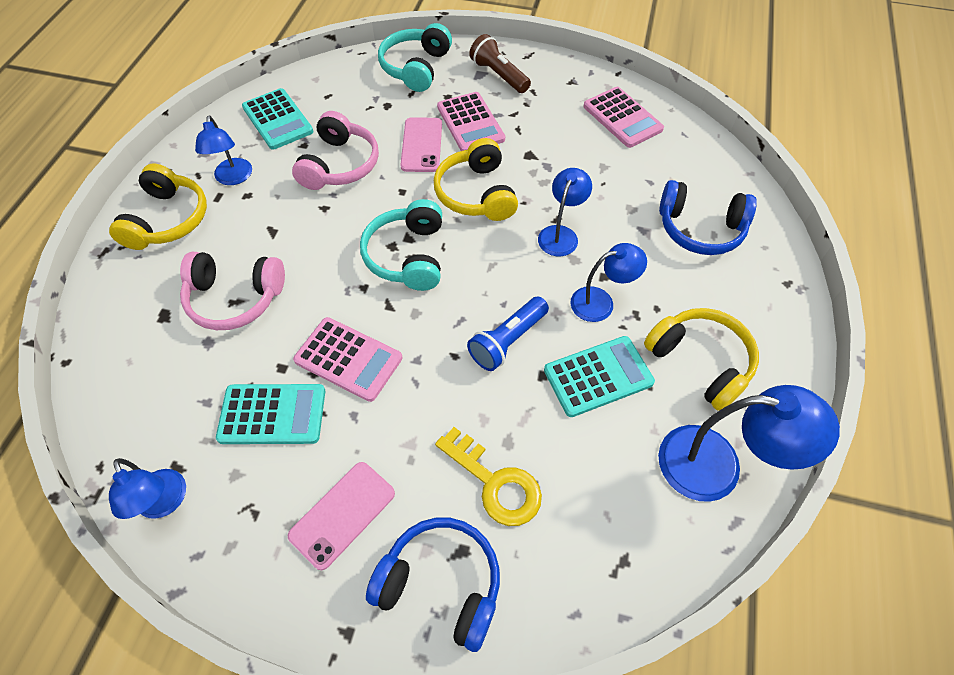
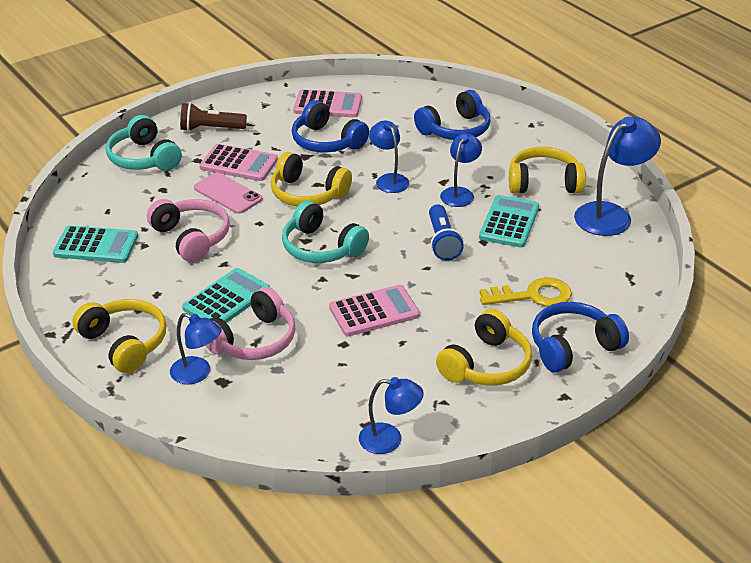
camera: 50 degrees left, 20 degrees down
blue lamp [195,115,252,185] -> blue lamp moved to [170,313,222,384]
turquoise calculator [216,384,325,444] -> turquoise calculator moved to [182,268,270,323]
pink phone [288,462,395,570] -> yellow headphones [436,309,532,385]
none -> blue headphones [292,100,369,153]

